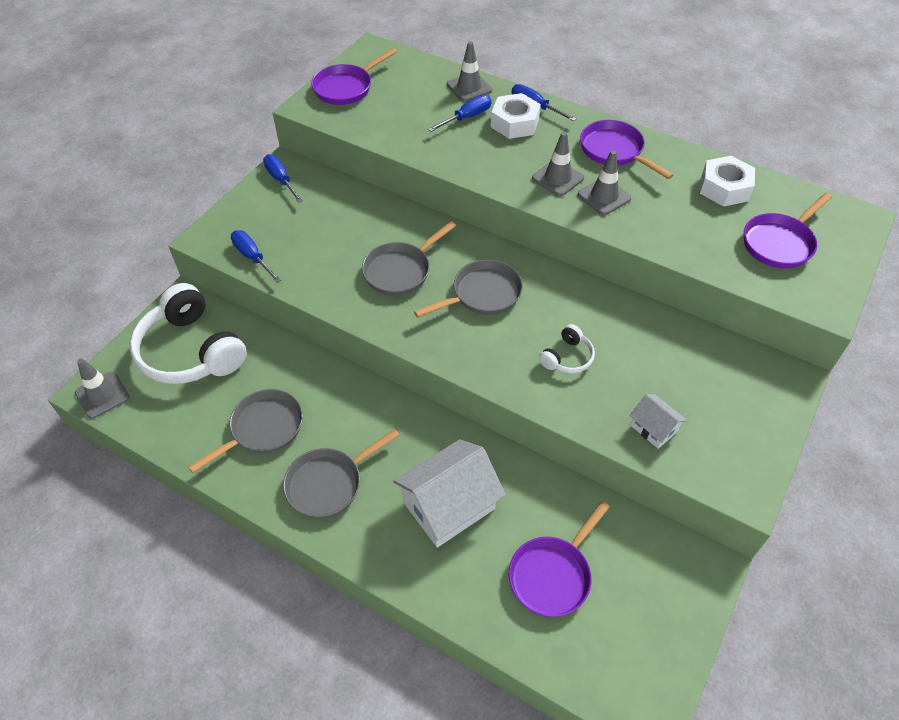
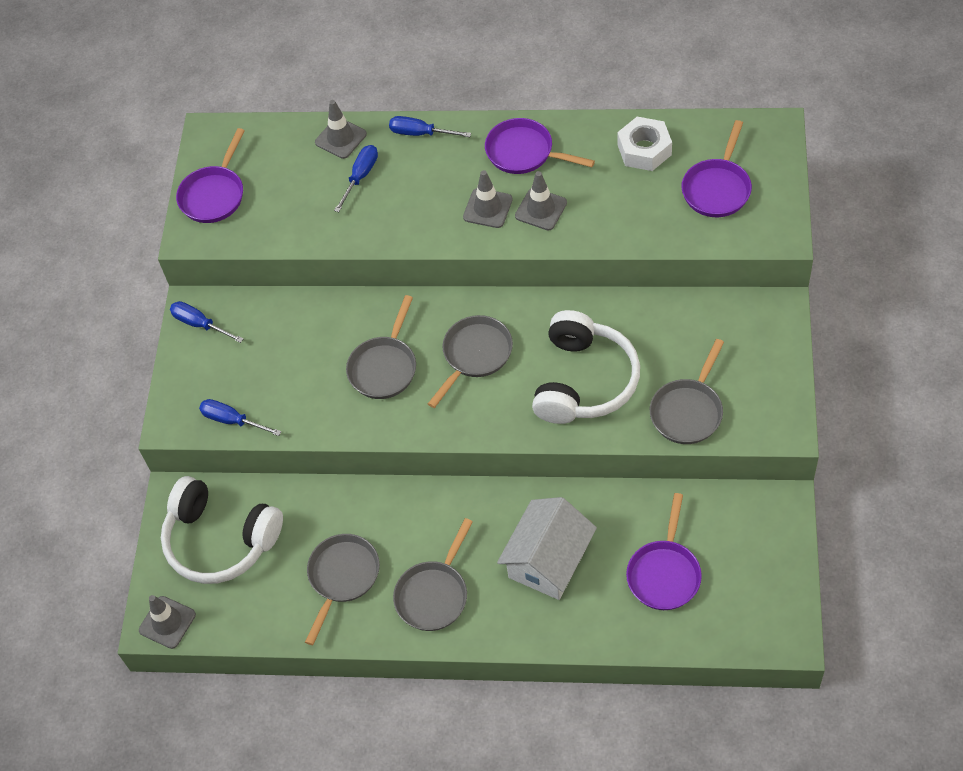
camera: 20 degrees left, 5 degrees up
white nut [491,93,541,139] -> none
white headphones [539,324,595,374] -> white headphones [532,310,640,424], size x2.21
white house [629,394,687,449] -> grey pan [650,339,724,444]

